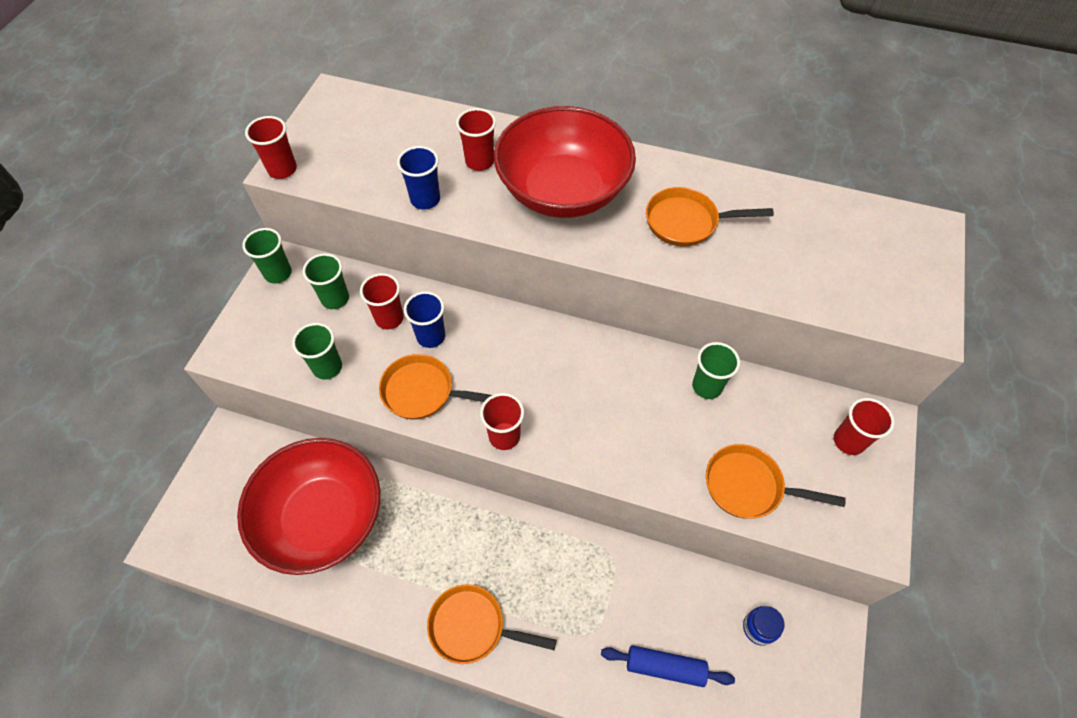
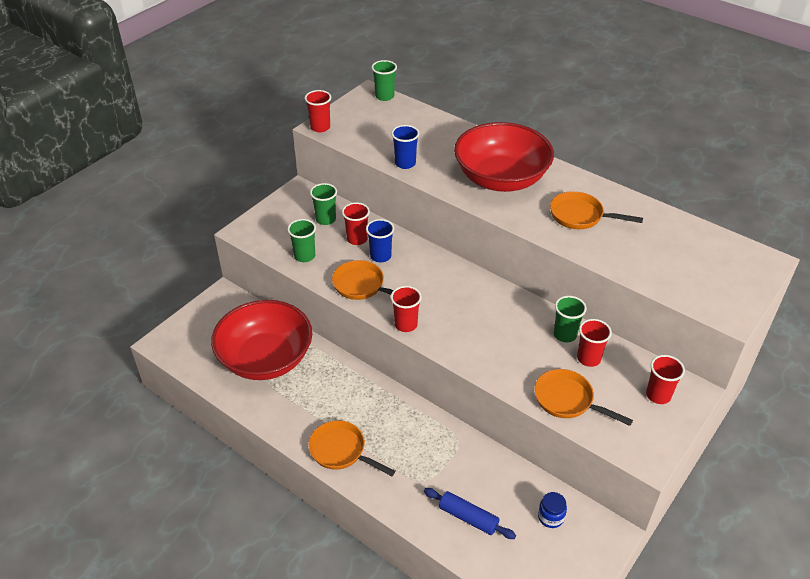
camera: 20 degrees right, 15 degrees down
green cup [242,228,292,283] -> green cup moved to [371,60,397,101]
red cup [456,108,496,171] -> red cup moved to [577,319,612,367]

